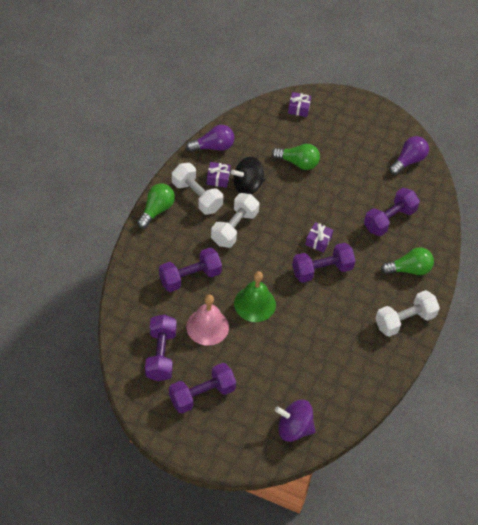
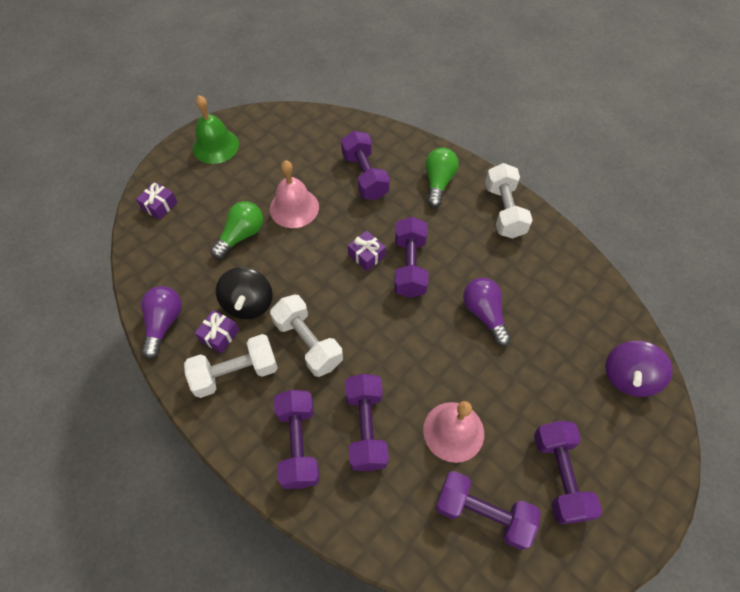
camera: 65 degrees left, 5 degrees up
green light bulb [137,184,175,228] -> none
green bell [234,271,276,322] -> green bell moved to [193,95,239,164]
purple light bulb [389,136,429,175] -> purple light bulb moved to [463,278,511,346]
none -> pink bell [270,160,319,228]
none -> purple dumbbell [274,390,320,489]

